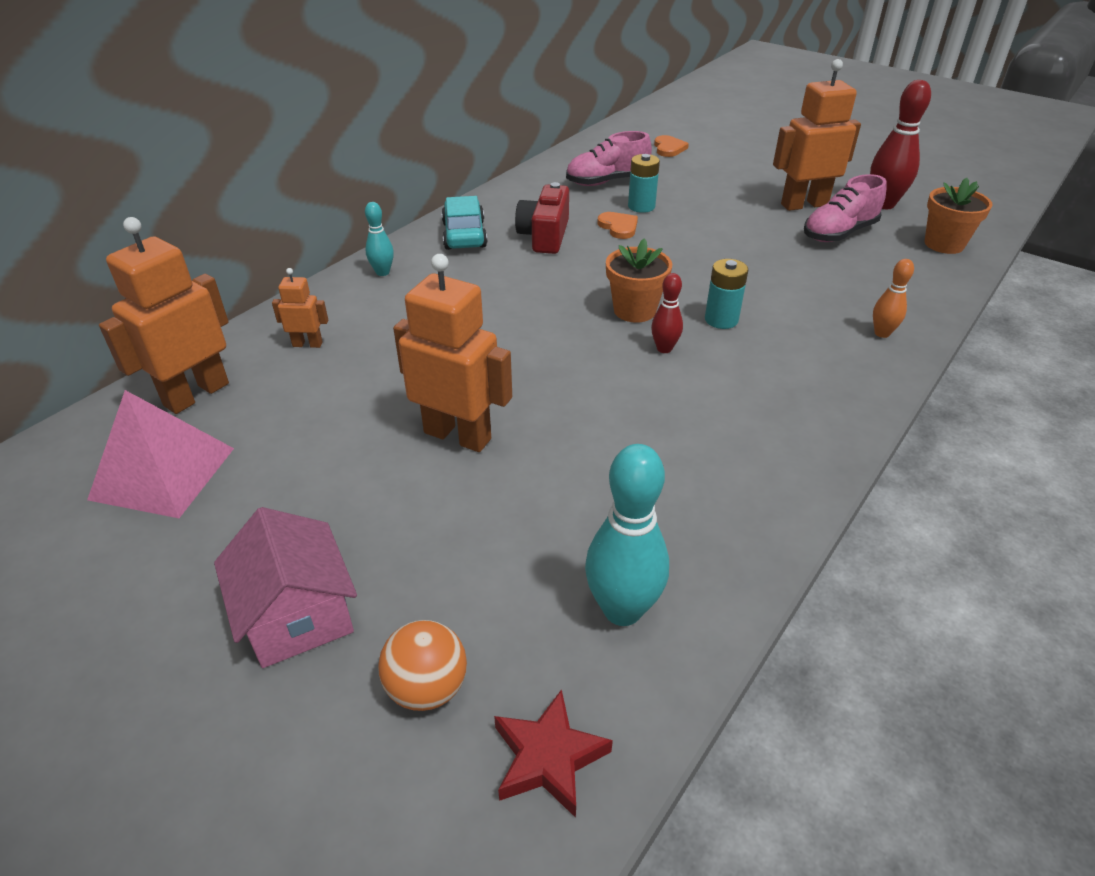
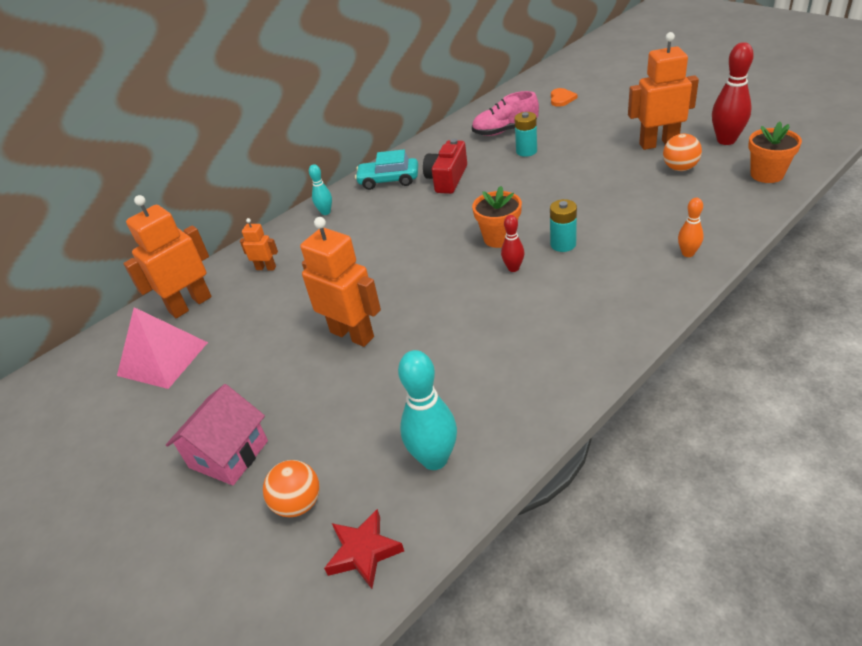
camera: 15 degrees right, 0 degrees up
pink house [214,507,357,668] -> pink house turned 45 degrees clockwise [166,384,268,486]
turquoise car [441,196,487,250] -> turquoise car turned 90 degrees counterclockwise [355,150,418,190]
orange heart [597,212,638,239] -> none
pink shoe [804,174,886,242] -> orange ball [663,134,702,171]

